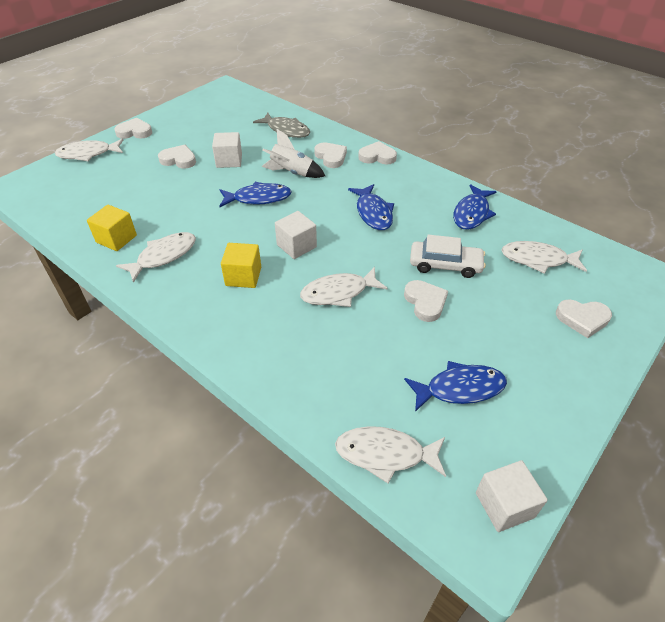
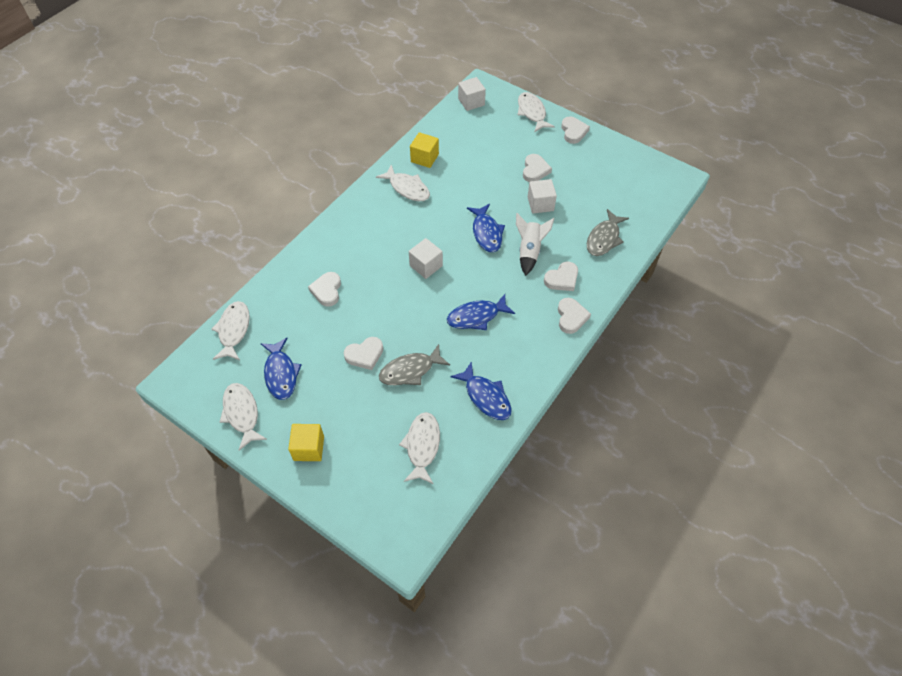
camera: 85 degrees right, 10 degrees up
yellow cube [221,243,261,288] -> yellow cube moved to [288,424,324,461]
white fish [300,267,388,307] -> white fish moved to [220,383,267,450]
white car [410,235,486,278] -> grey fish [379,344,450,385]
blue fish [453,184,497,230] -> blue fish turned 150 degrees counterclockwise [450,362,512,420]
white cube [476,460,548,532] -> white cube moved to [458,77,486,111]
white heart [556,299,612,338] -> white heart moved to [308,272,341,307]

